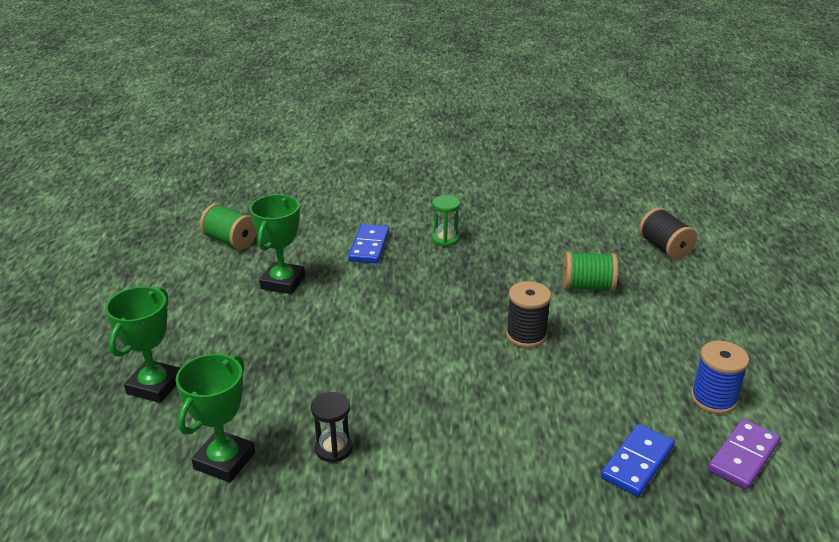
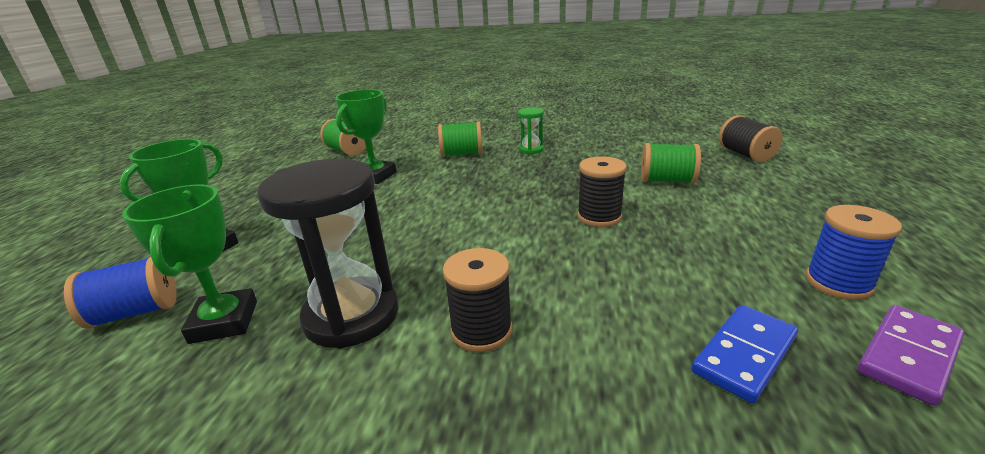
camera: 10 degrees right, 5 degrees down
green trophy [176,354,255,483] -> green trophy turned 45 degrees counterclockwise [122,185,257,344]
black hourglass [311,392,353,463] -> black hourglass [257,159,398,349], size x2.07
blue domino [348,224,389,264] -> green spool [438,121,483,157]
none -> blue spool [64,257,177,329]
none -> black spool [443,248,512,352]

